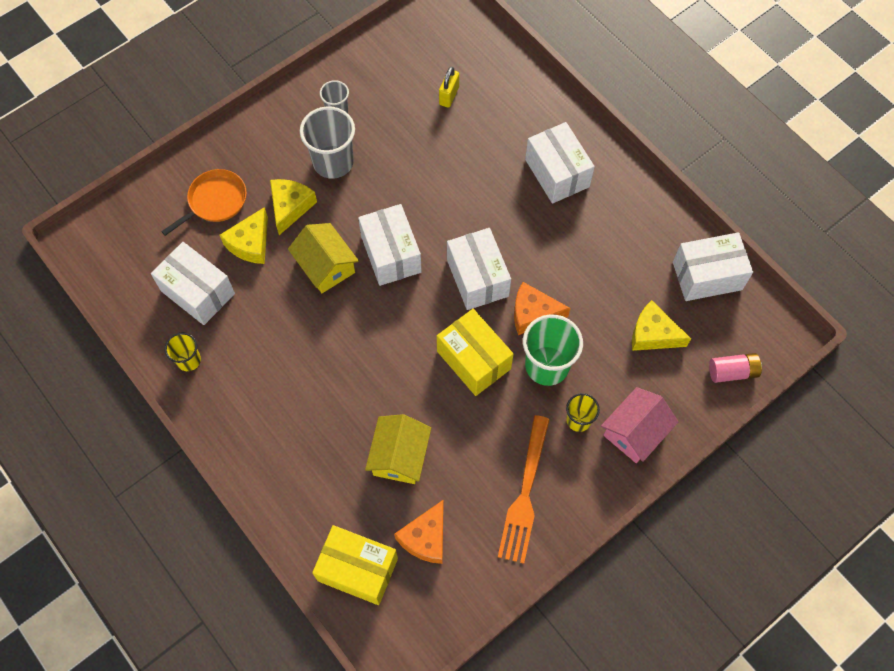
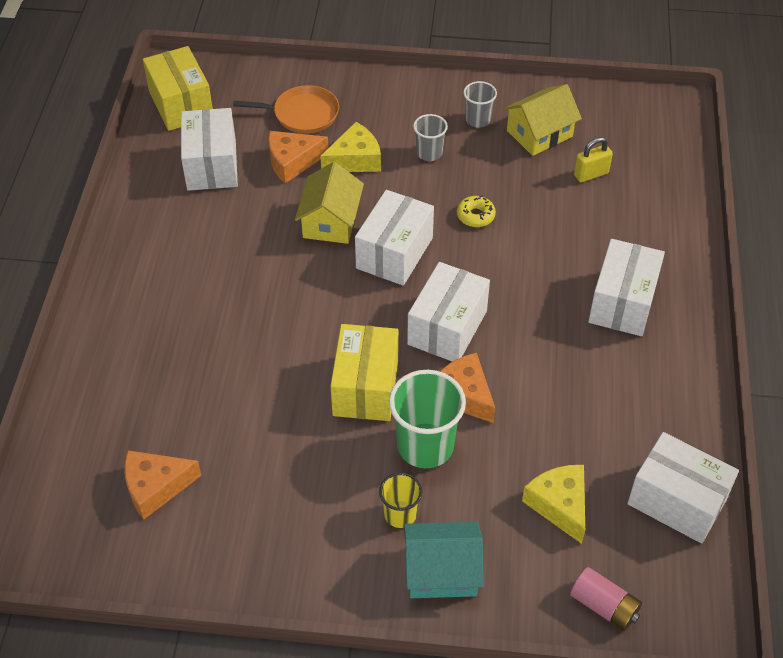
camera: 45 degrees right, 15 degrees down
yellow cup [165,333,201,371] -> none
yellow cheese [220,207,268,264] -> orange cheese [268,131,329,184]
grey cup [300,106,355,179] -> grey cup [413,114,448,161], size x0.55
yellow box [312,525,398,605] -> yellow box moved to [143,46,213,131]
yellow house [365,414,431,484] -> yellow house moved to [503,84,582,156]
orange fork [498,415,550,564] -> none
pink house [601,387,678,463] -> turquoise house [404,522,484,598]
none -> yellow donut [457,196,496,227]

